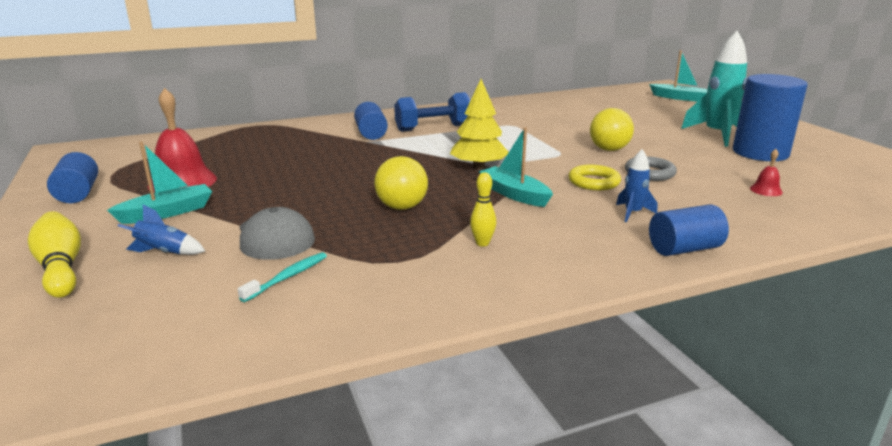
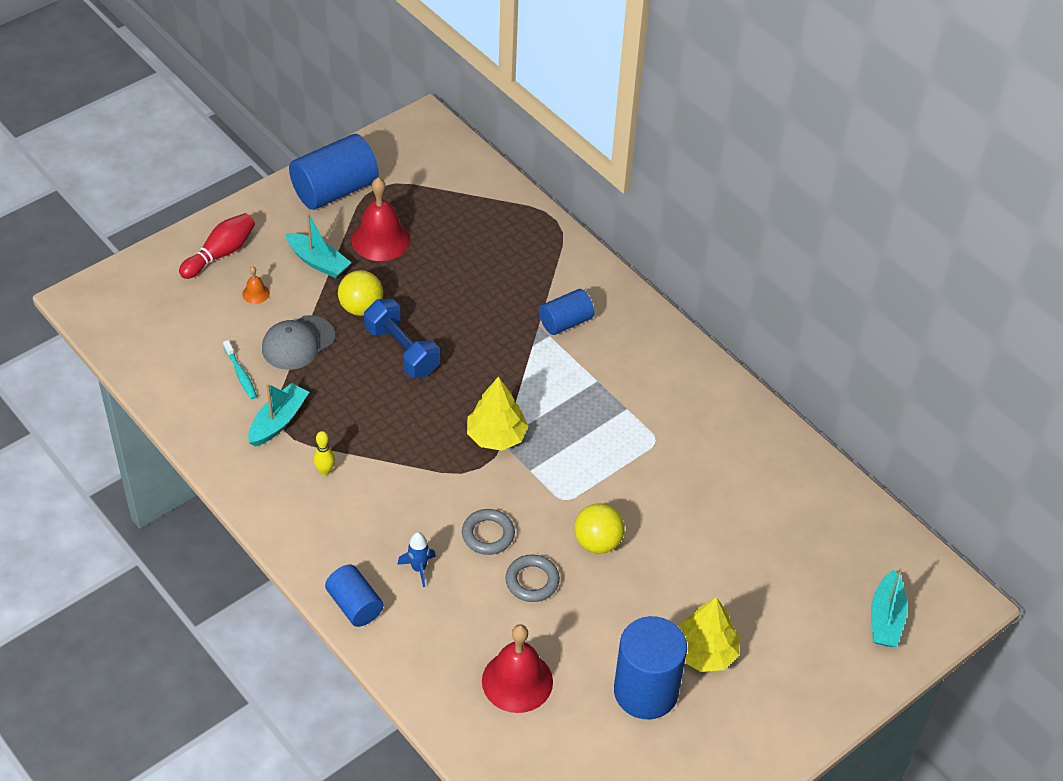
camera: 70 degrees right, 25 degrees up
yellow bowling pin [28,211,81,298] -> red bowling pin [179,213,255,279]
blue cylinder [47,152,98,203] -> blue cylinder [289,134,379,210], size x1.70
blue rocket [118,205,205,255] -> orange bell [242,267,270,304]
turquoise toothbrush [238,252,327,302] -> turquoise toothbrush turned 45 degrees clockwise [223,340,257,399]
yellow ball [374,156,428,210] -> yellow ball moved to [338,270,383,316]
blue dumbbell [394,92,471,132] -> blue dumbbell moved to [364,299,440,378]
turquoise boat [479,127,553,207] -> turquoise boat moved to [248,383,309,447]
yellow ring [569,165,621,190] -> grey ring [462,509,515,555]
turquoise rocket [681,31,747,147] -> yellow tree [678,597,739,672]
red bell [750,149,783,196] -> red bell [482,624,553,713], size x2.23

